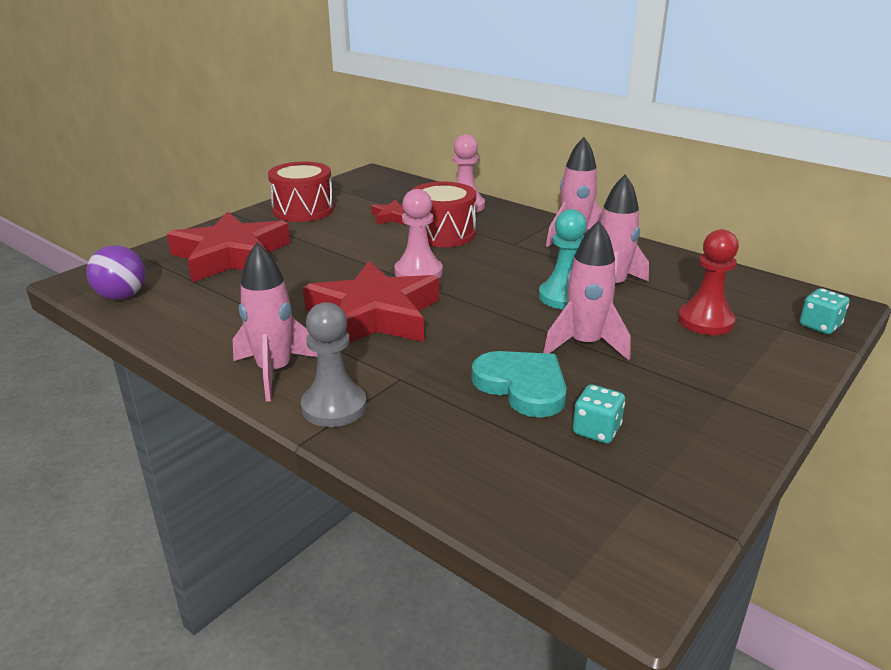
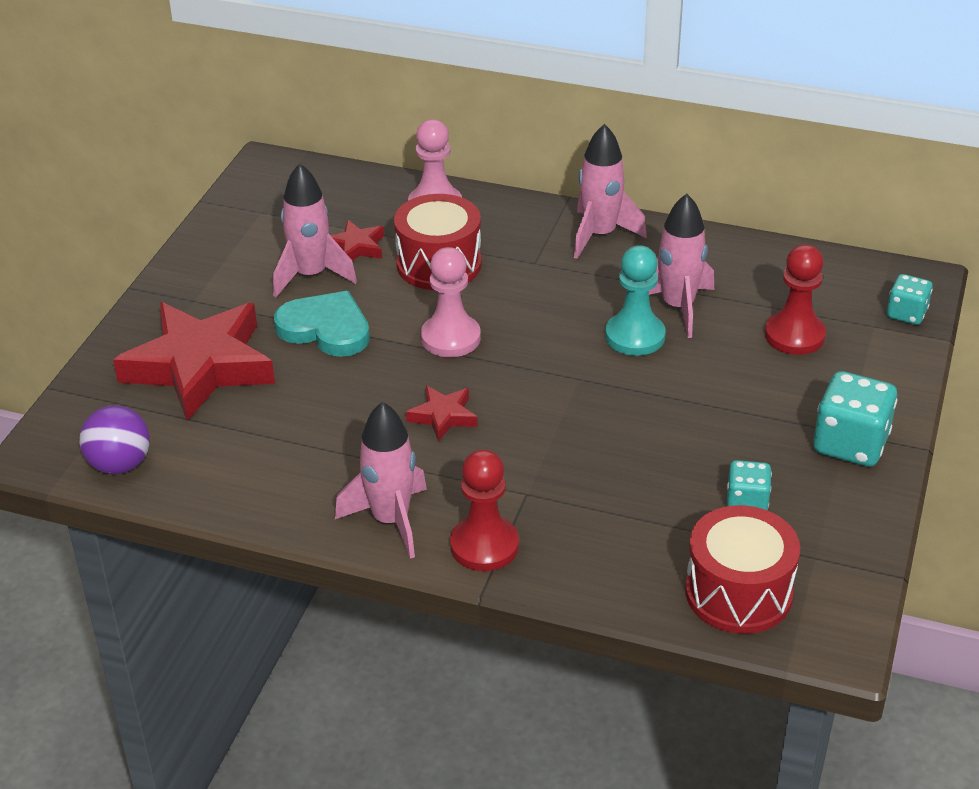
camera: 20 degrees left, 10 degrees up
red drum [268,162,334,222] -> red drum moved to [685,505,800,634]
grey pawn [301,302,367,427] -> red pawn [450,449,519,571]
red star [303,261,439,343] -> red star [406,386,477,442], size x0.44
turquoise heart [471,351,567,418] -> turquoise heart moved to [274,291,370,357]
pink rocket [543,221,630,361] -> pink rocket moved to [273,163,357,297]
none -> turquoise dice [813,371,897,467]

